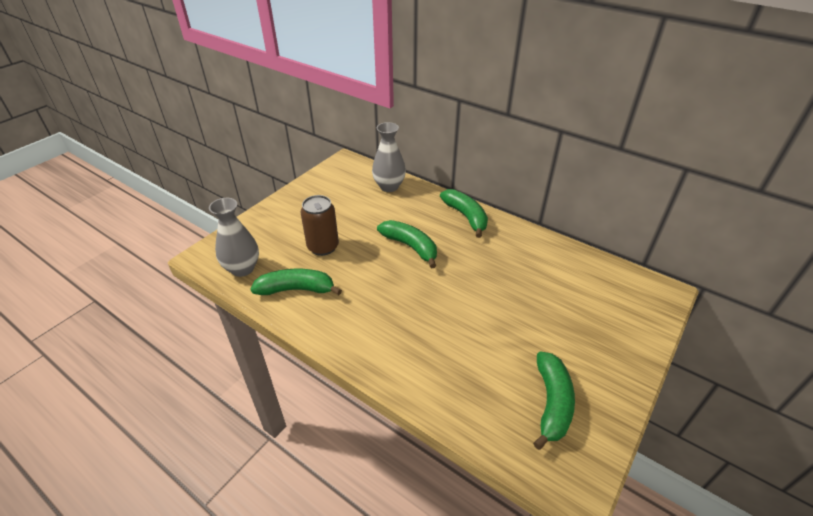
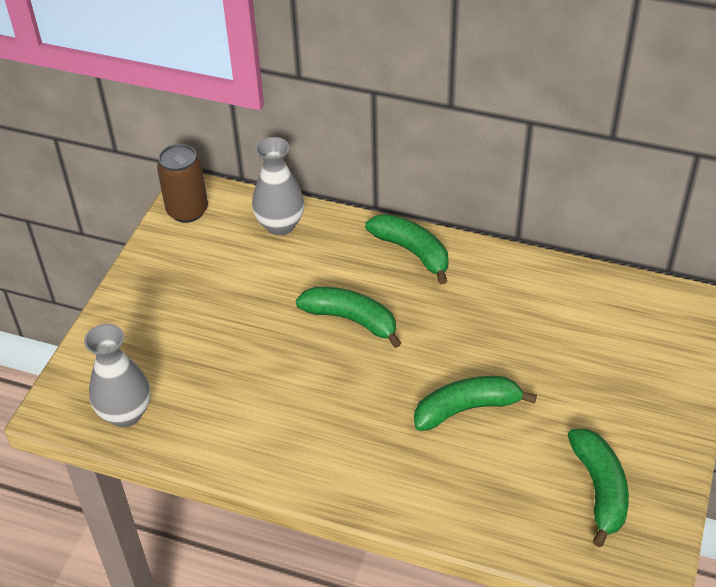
camera: 15 degrees left, 5 degrees up
green banana [251,269,342,295] -> green banana moved to [414,376,537,431]
brown can [301,195,339,256] -> brown can moved to [157,144,208,223]

